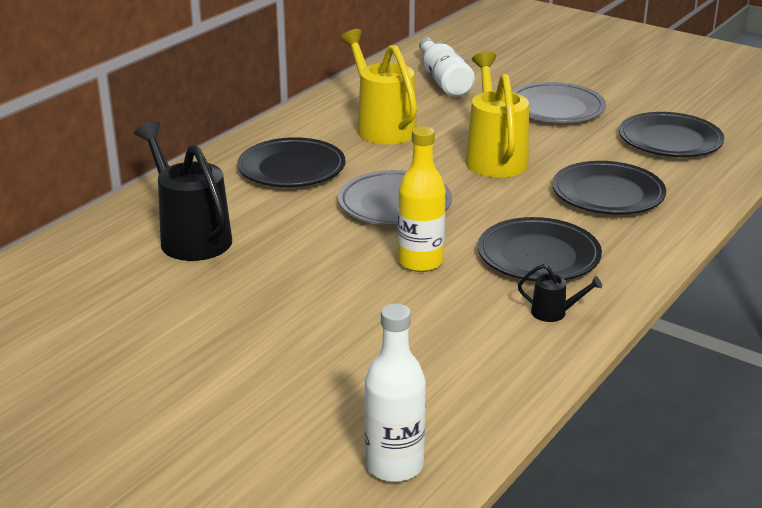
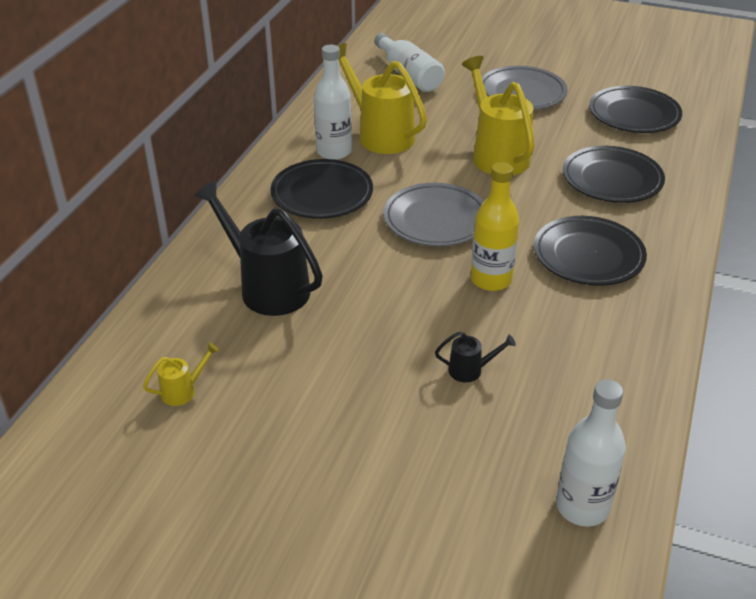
camera: 15 degrees left, 10 degrees up
black watering can [518,264,602,322] -> black watering can moved to [435,332,516,382]
none -> yellow watering can [143,342,219,406]
none -> white bottle [314,45,352,160]

